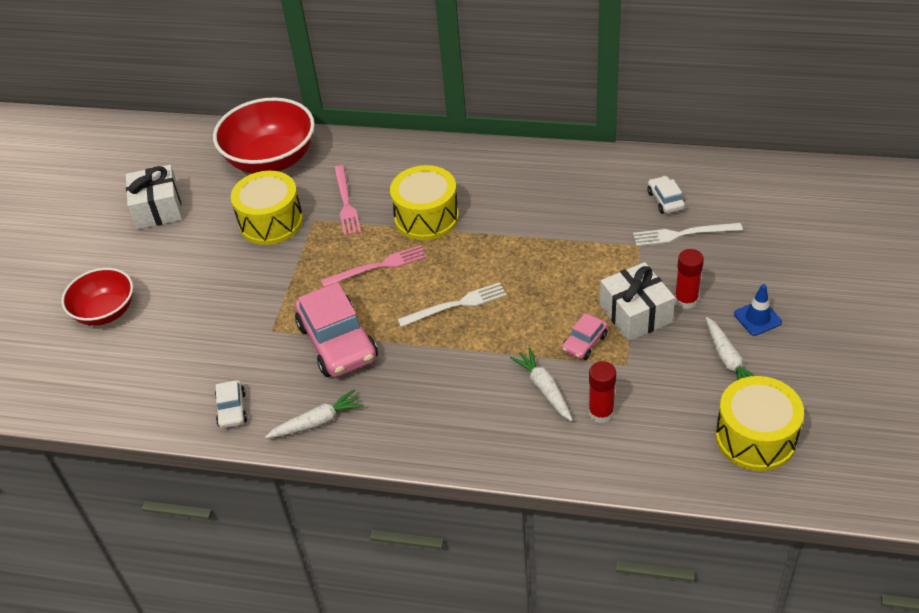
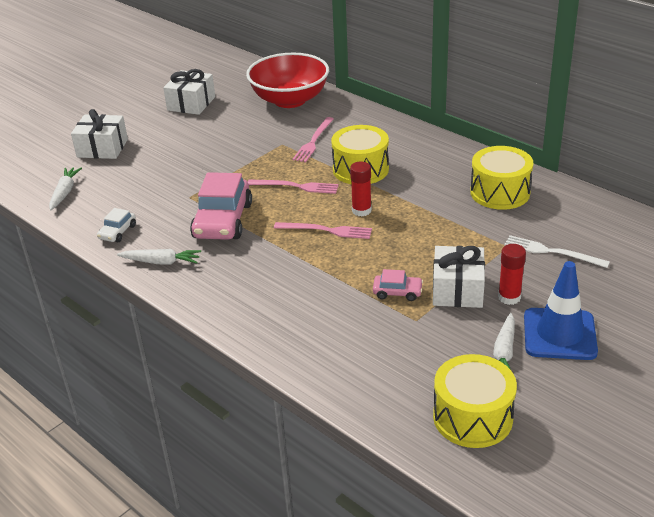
camera: 30 degrees right, 10 degrees down
red bowl [61,268,133,326] -> white gift [71,109,128,159]
yellow drum [231,171,303,245] -> yellow drum moved to [470,146,533,210]
white fork [397,282,507,327] -> pink fork [274,222,372,239]
white carrot [510,348,573,421] -> white carrot moved to [49,168,82,211]
pink car [562,313,608,360] -> pink car turned 150 degrees counterclockwise [373,269,423,301]
red glue stick [589,361,616,423] -> red glue stick moved to [350,162,372,217]
white car [647,176,685,214] -> none
blue traffic cone [734,284,782,336] -> blue traffic cone [524,261,598,360], size x1.90

